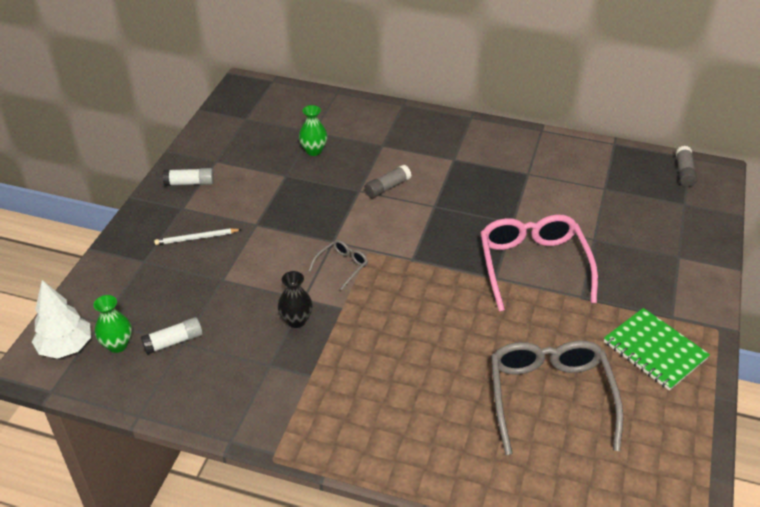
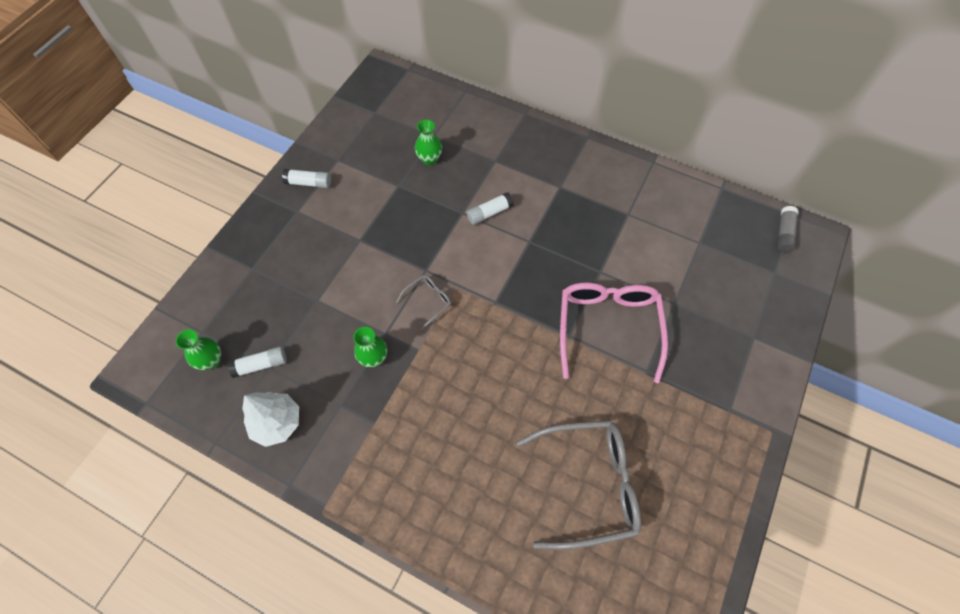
camera: 10 degrees right, 20 degrees up
white tree [32,280,91,359] -> white tree moved to [242,392,299,447]
white pencil [154,228,242,245] -> none
black vase [278,271,313,328] -> green vase [354,327,387,367]
grey glue stick [364,165,411,198] -> white glue stick [467,192,514,225]
grey glasses [491,340,623,455] -> grey glasses turned 75 degrees clockwise [517,420,641,550]
green notebook [604,308,710,391] -> none

